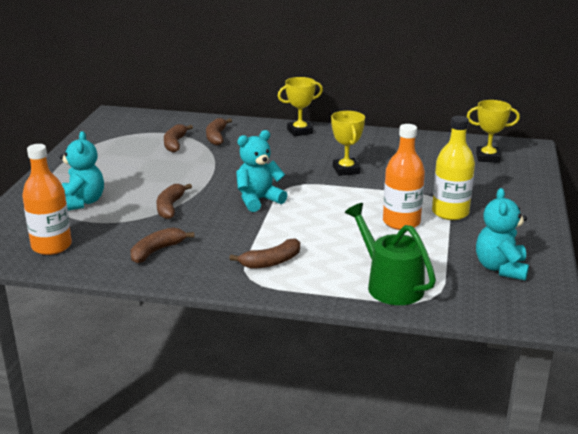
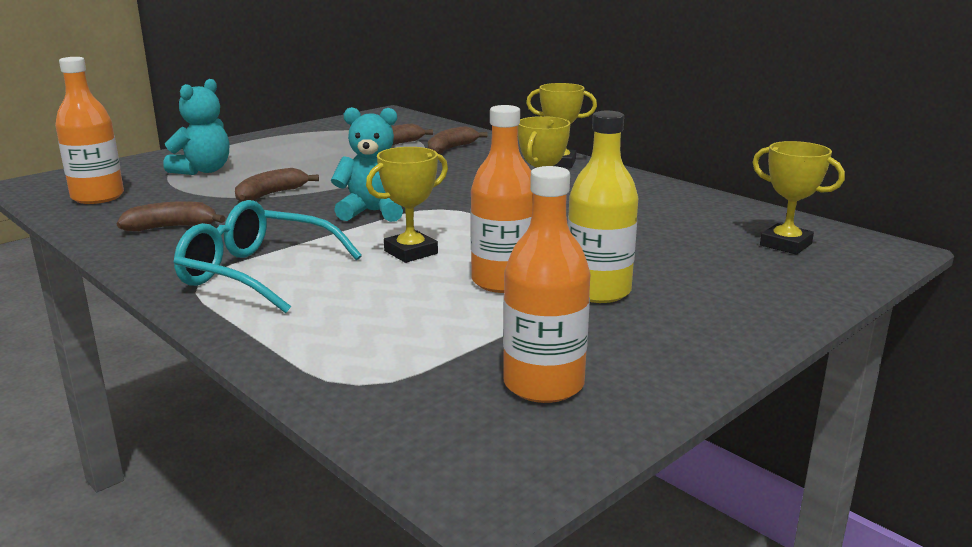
camera: 35 degrees right, 5 degrees down
brown banana [229,238,300,269] -> turquoise glasses [174,200,362,313]
green watering can [345,203,436,305] -> none
turquoise teddy bear [476,188,529,281] -> orange bottle [503,166,590,403]
none -> yellow trophy [366,147,448,263]

